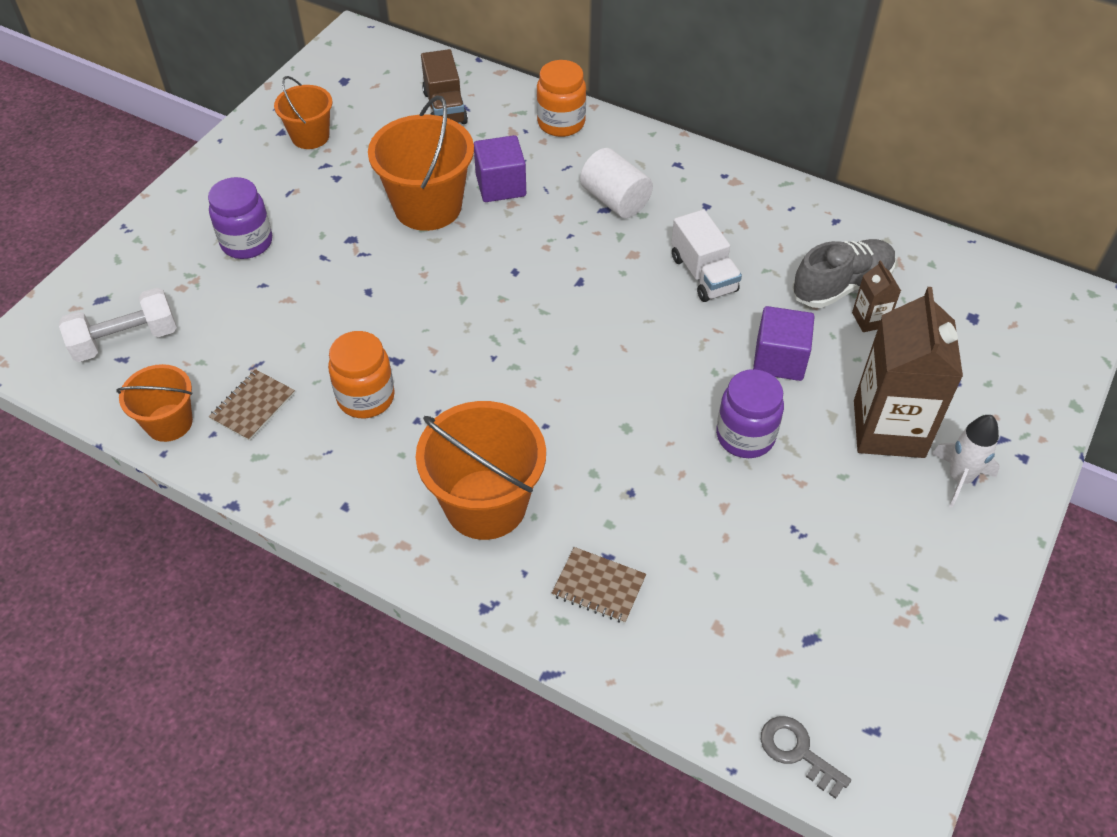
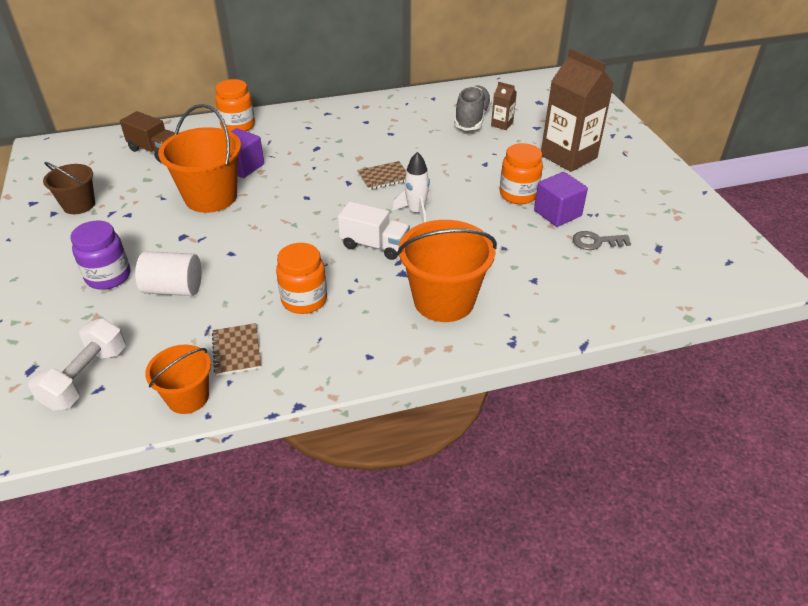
camera: 45 degrees left, 10 degrees down
orange bucket [274,76,332,149] -> brown bucket [43,162,95,214]
brown notebook [552,547,646,623] -> brown notebook moved to [357,161,406,190]
white cylinder [580,148,653,218] -> white cylinder moved to [135,251,202,296]
white truck [671,209,742,302] -> white truck moved to [338,201,410,260]
purple jar [716,369,784,458] -> orange jar [500,143,543,204]
purple cube [753,306,814,381] -> purple cube moved to [534,172,588,227]
grey key [761,716,851,799] -> grey key moved to [573,231,631,250]
white rocket [932,415,1000,508] -> white rocket moved to [392,152,432,223]

